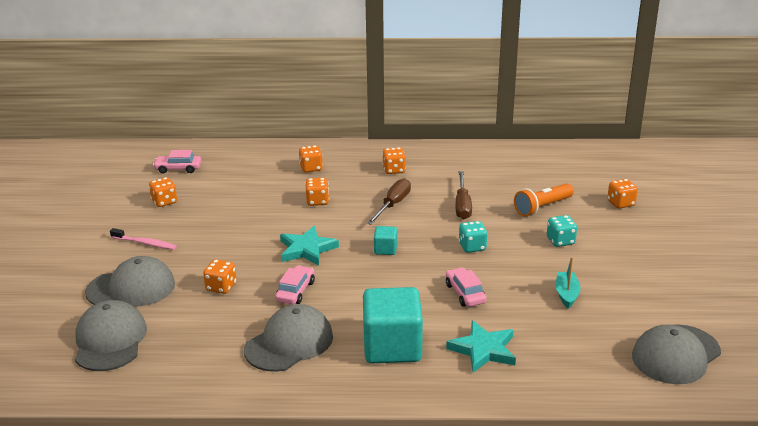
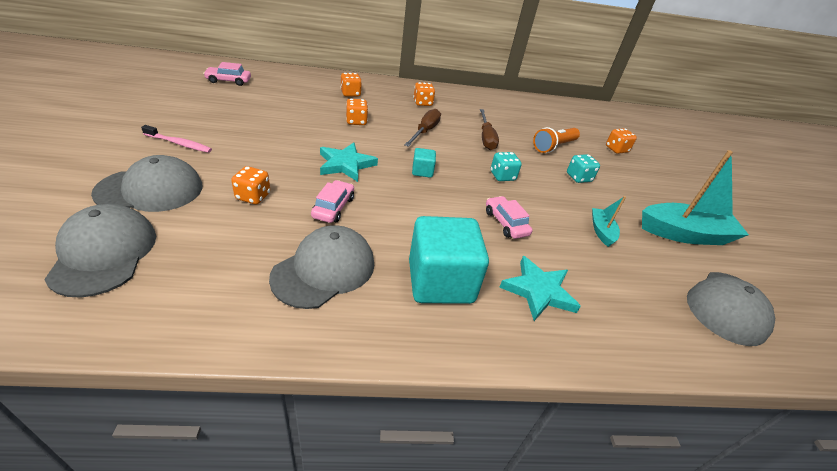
camera: 10 degrees left, 10 degrees up
orange dice [149,177,177,207] -> none
none -> turquoise boat [642,150,749,245]

